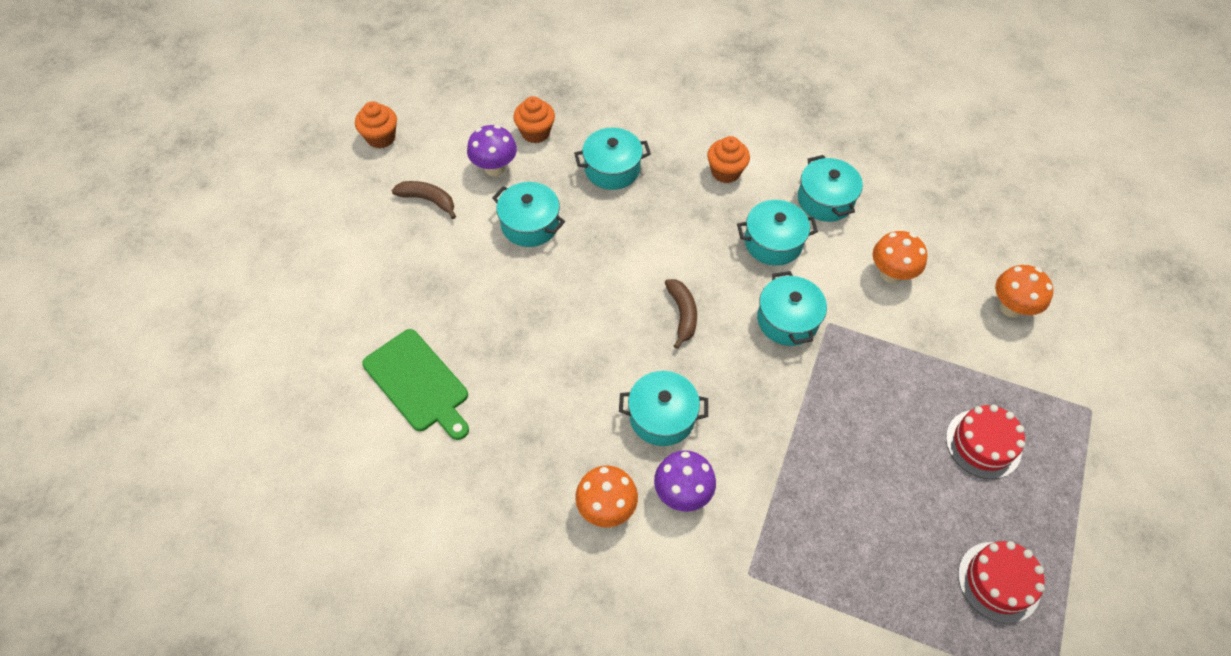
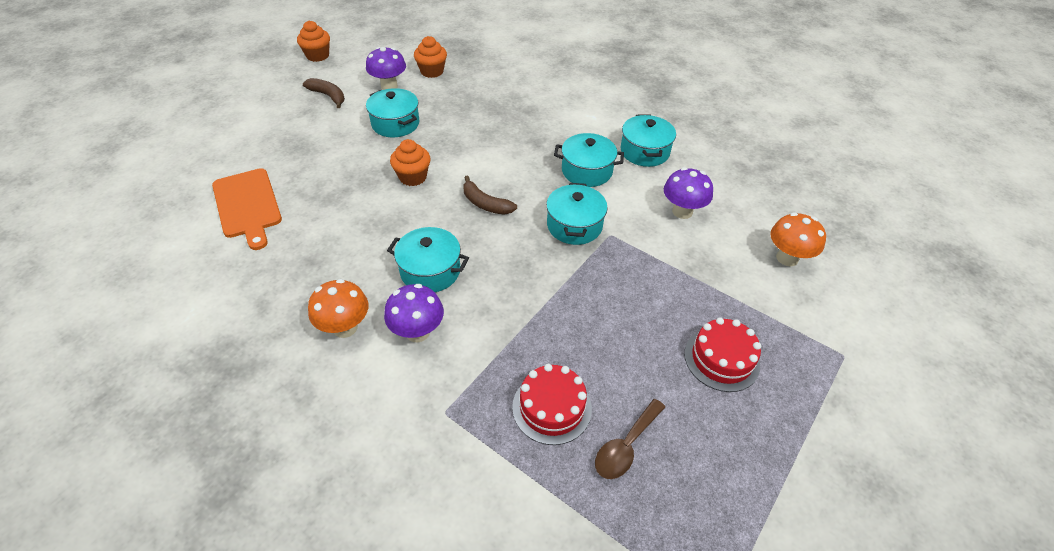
camera: 15 degrees right, 10 degrees down
green cutting board [362,329,469,440] -> orange cutting board [212,168,282,250]
turquoise pot [574,128,651,190] -> none
brown banana [665,279,697,349] -> brown banana turned 120 degrees clockwise [463,176,517,215]
orange cupcake [707,136,750,183] -> orange cupcake moved to [390,139,430,186]
orange mushroom [873,231,927,283] -> purple mushroom [664,167,713,219]
red cake [958,541,1045,623] -> red cake moved to [512,364,592,445]
none -> brown spoon [595,399,665,479]

